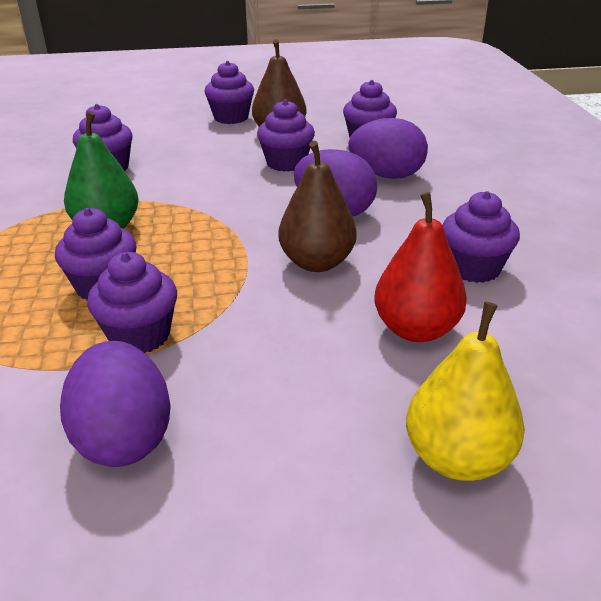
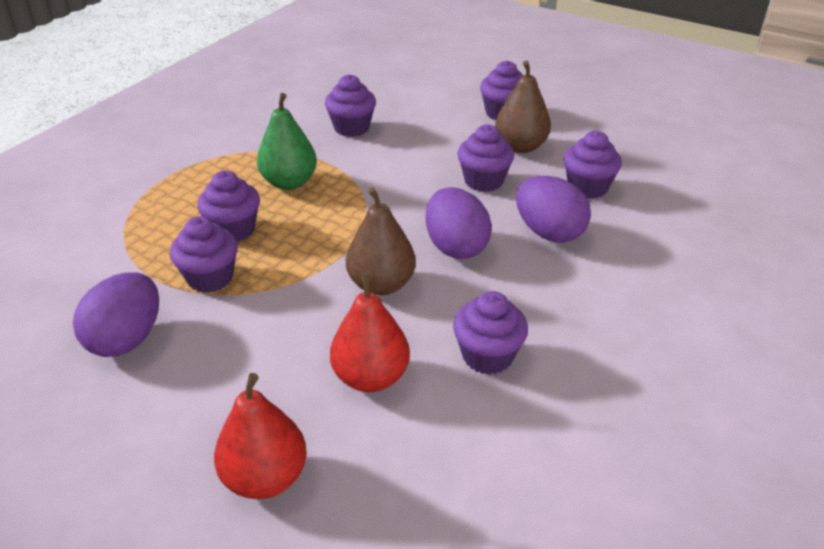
camera: 40 degrees right, 5 degrees up
yellow pear [406,302,525,481] -> red pear [214,373,307,499]

